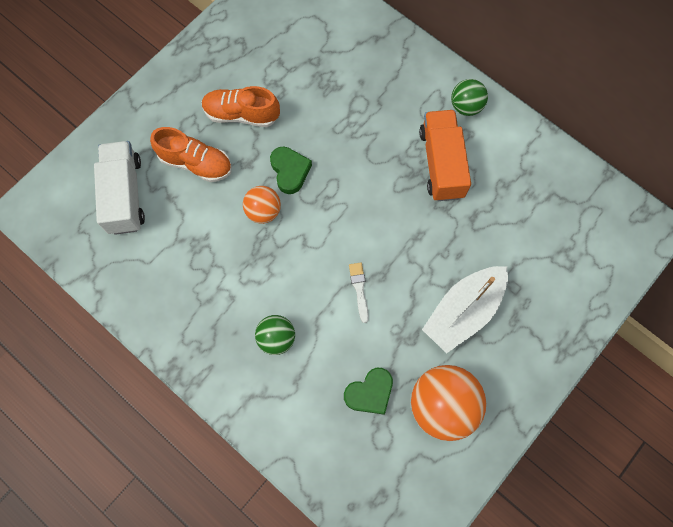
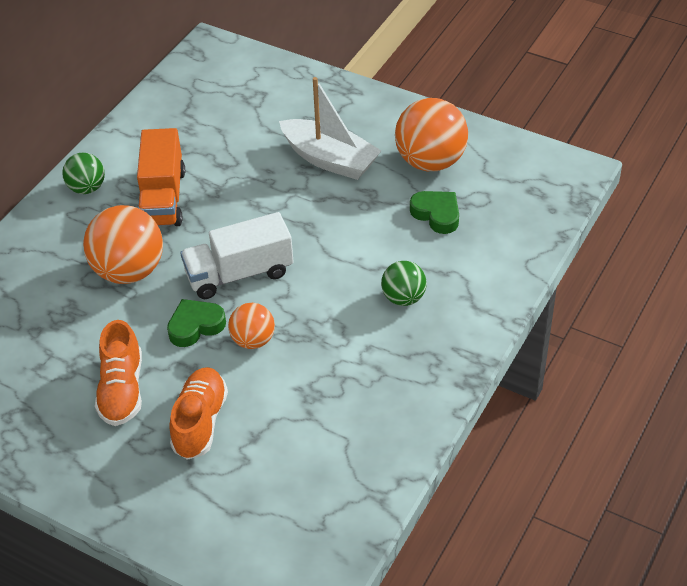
camera: 100 degrees left, 25 degrees down
white truck [94,141,145,235] -> white truck moved to [180,212,294,299]
white brush [349,263,369,323] -> none
orange truck [419,110,471,201] -> orange truck turned 75 degrees counterclockwise [137,128,185,226]
none -> orange ball [83,205,163,284]

